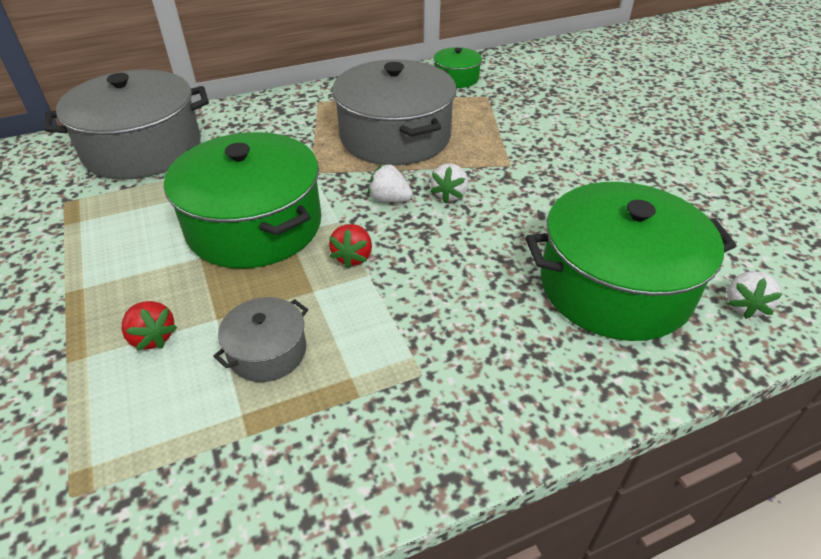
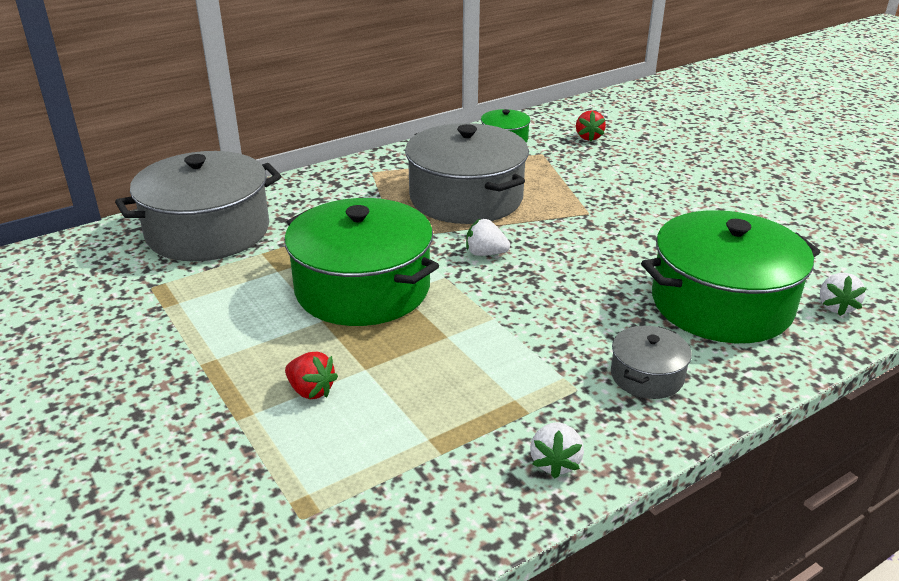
camera: 10 degrees left, 10 degrees down
grey pot [213,297,308,382] -> grey pot moved to [611,326,692,399]
red strawberry [329,224,372,269] -> red strawberry moved to [576,110,606,141]
white strawberry [430,164,468,203] -> white strawberry moved to [530,422,584,478]

